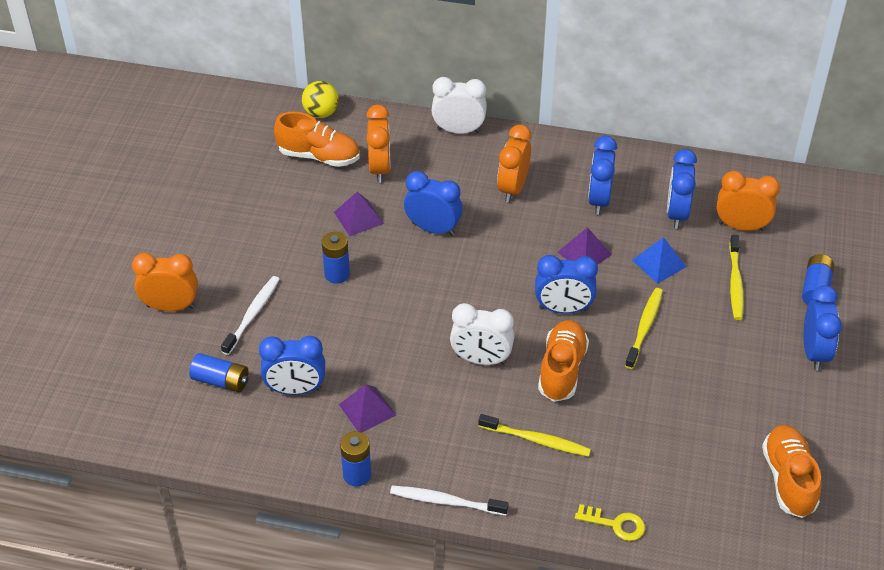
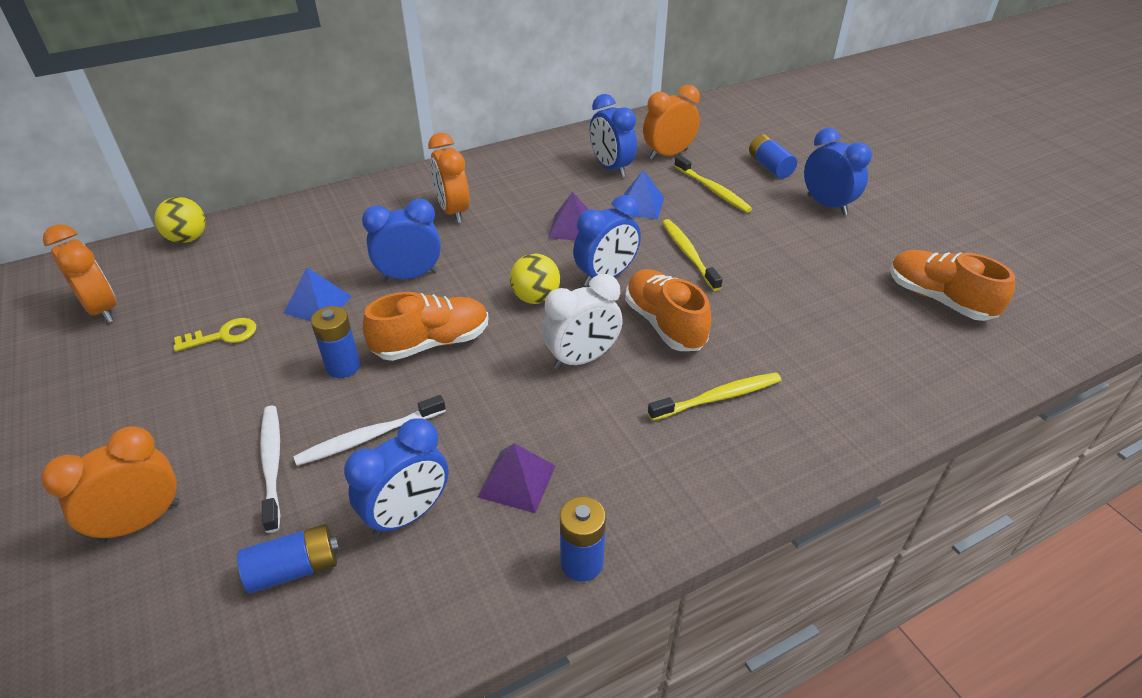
camera: 40 degrees left, 5 degrees down
orange shoe [274,112,360,167] -> orange shoe moved to [363,292,488,361]
purple pyramid [334,192,384,236] -> blue pyramid [284,268,352,321]
orange clock [366,105,391,183] -> orange clock moved to [43,224,116,323]
white toothbrush [390,486,509,516] -> white toothbrush moved to [293,395,446,466]
white clock [431,77,487,134] -> none
yellow key [575,504,645,541] -> yellow key moved to [173,318,256,352]
blue clock [588,136,617,215] -> none
none -> yellow ball [510,253,560,304]

